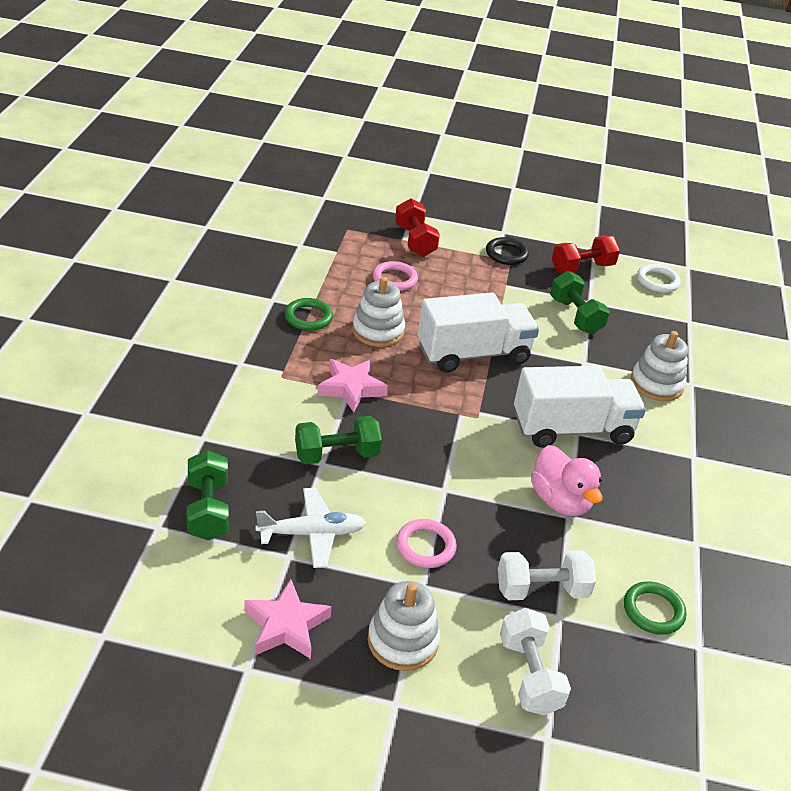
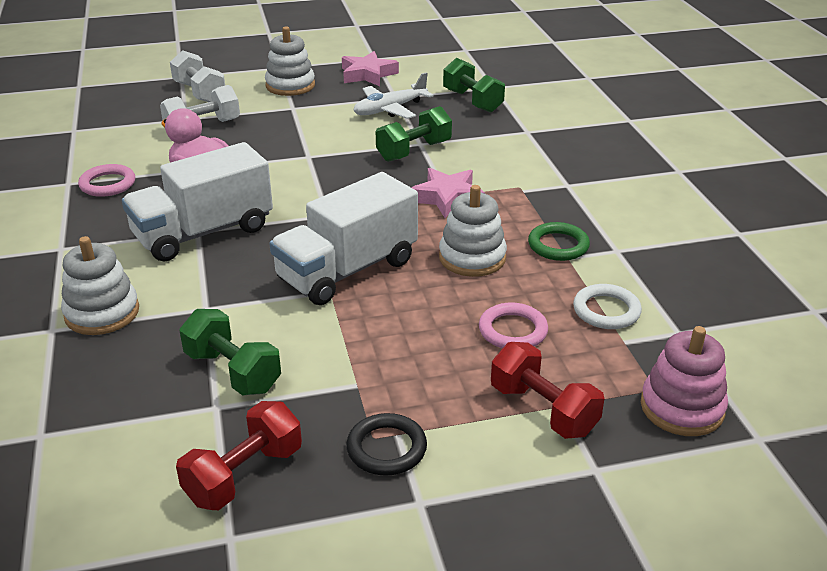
camera: 160 degrees right, 5 degrees down
pink ring [396,519,457,568] -> pink ring moved to [78,164,135,197]
green ring [624,581,686,635] -> none
white ring [637,264,681,293] -> white ring moved to [573,284,642,329]
none -> pink stacking toy [641,326,728,436]

